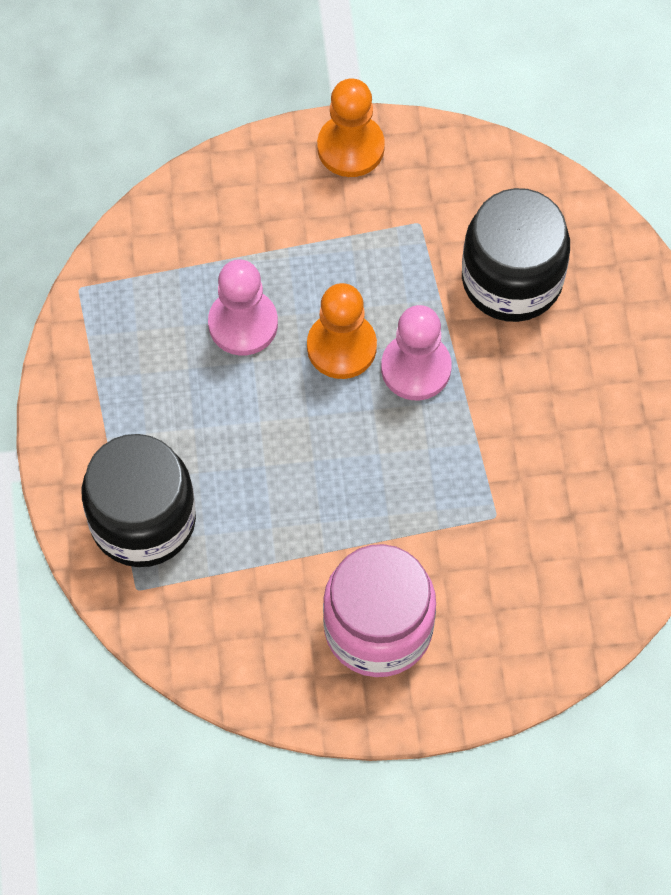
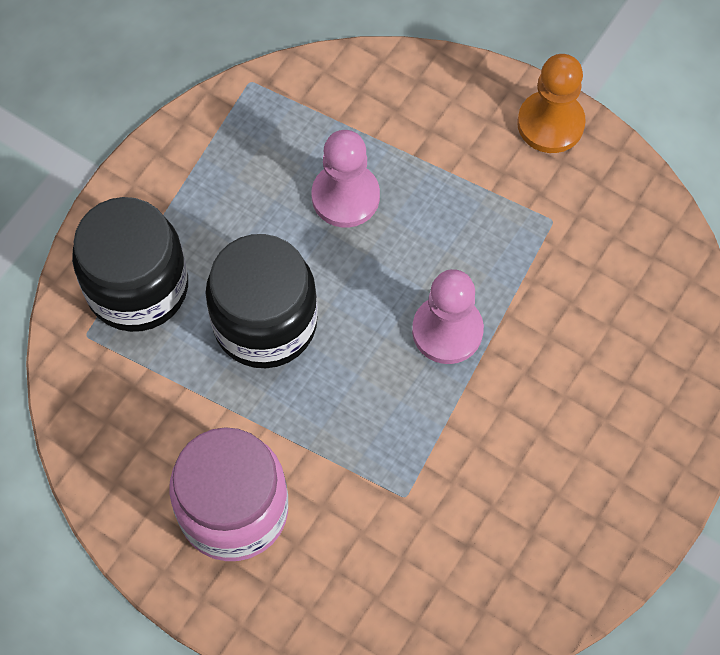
camera: 40 degrees right, 0 degrees up
orange pawn [307,283,377,379] -> none
black jar [462,188,570,322] -> black jar moved to [206,234,318,368]

